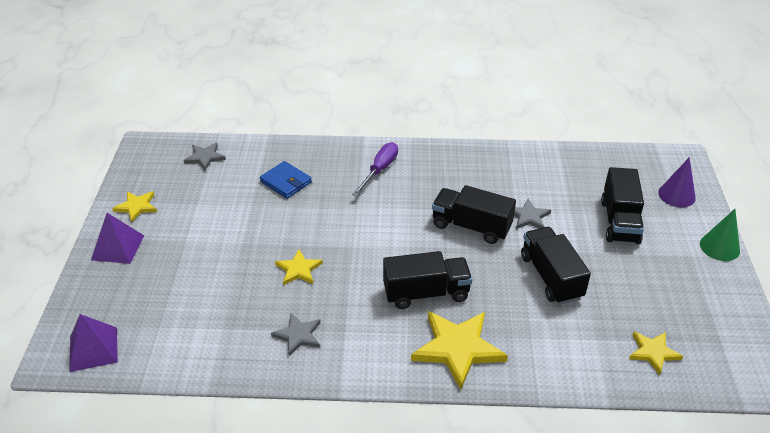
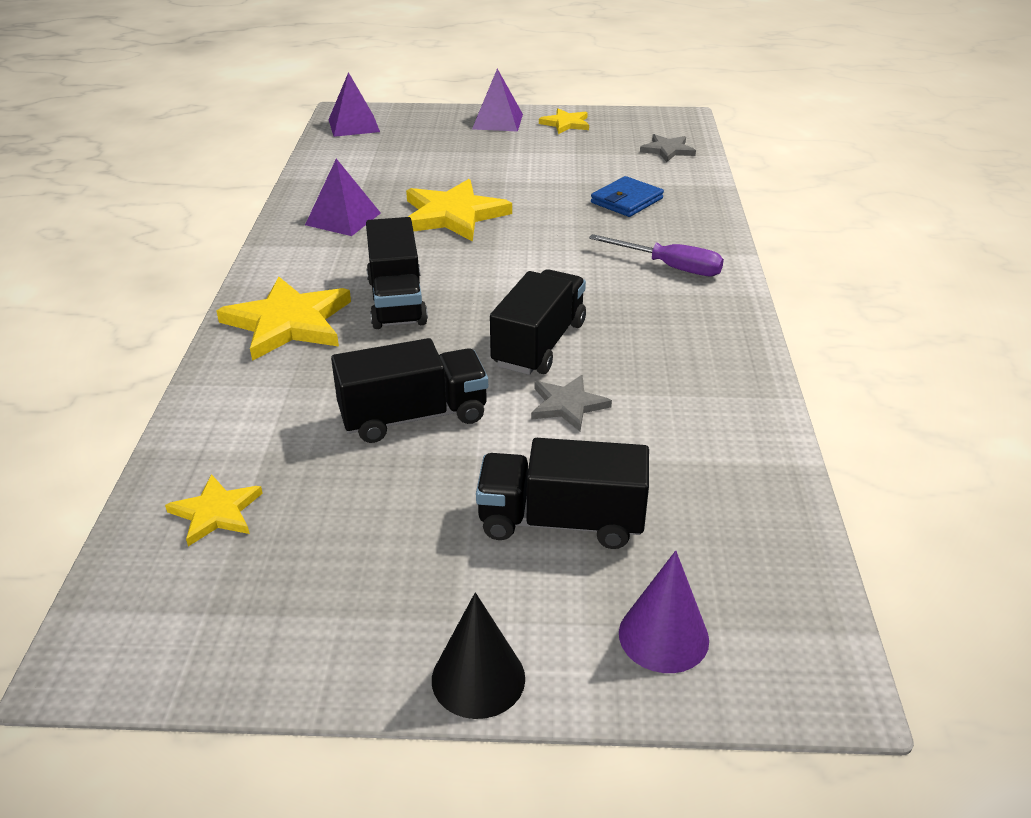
camera: 90 degrees right, 5 degrees down
grey star [271,313,321,356] -> purple pyramid [305,159,381,236]
yellow star [275,249,323,285] -> yellow star [406,179,512,242], size x1.81
green cone [700,209,740,261] -> black cone [432,592,525,719]

